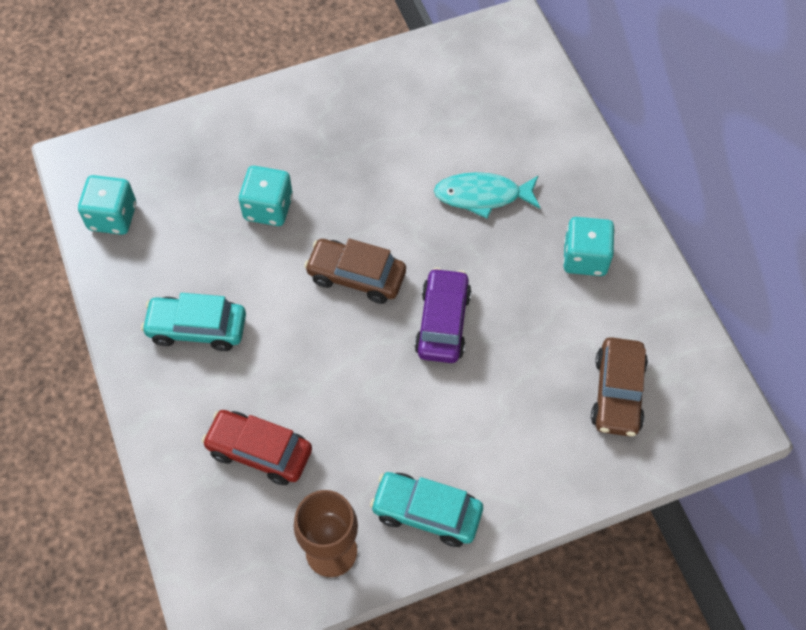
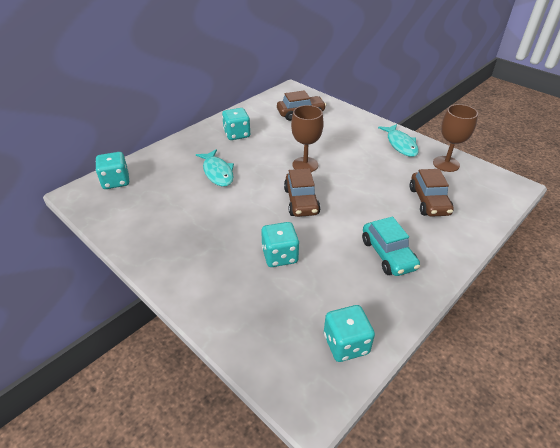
camera: 115 degrees left, 20 degrees down
red car [202,410,312,485] -> brown car [410,169,454,217]
turquoise car [370,472,483,547] -> turquoise fish [378,124,419,157]
purple car [414,268,472,363] -> brown goblet [291,105,324,172]
none -> turquoise dice [95,152,129,189]

